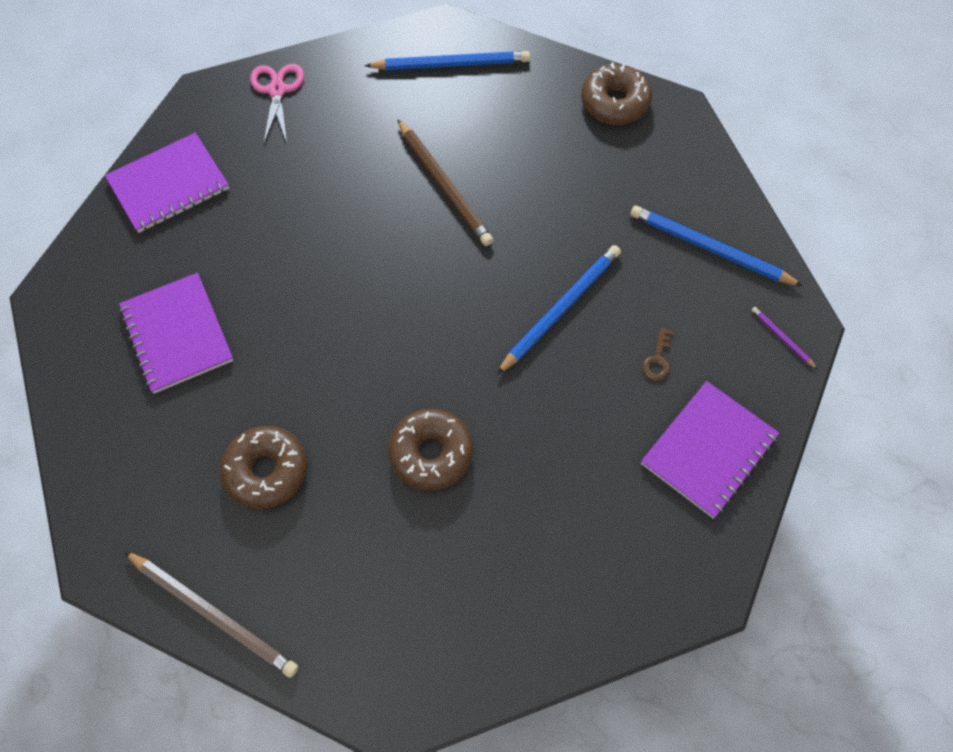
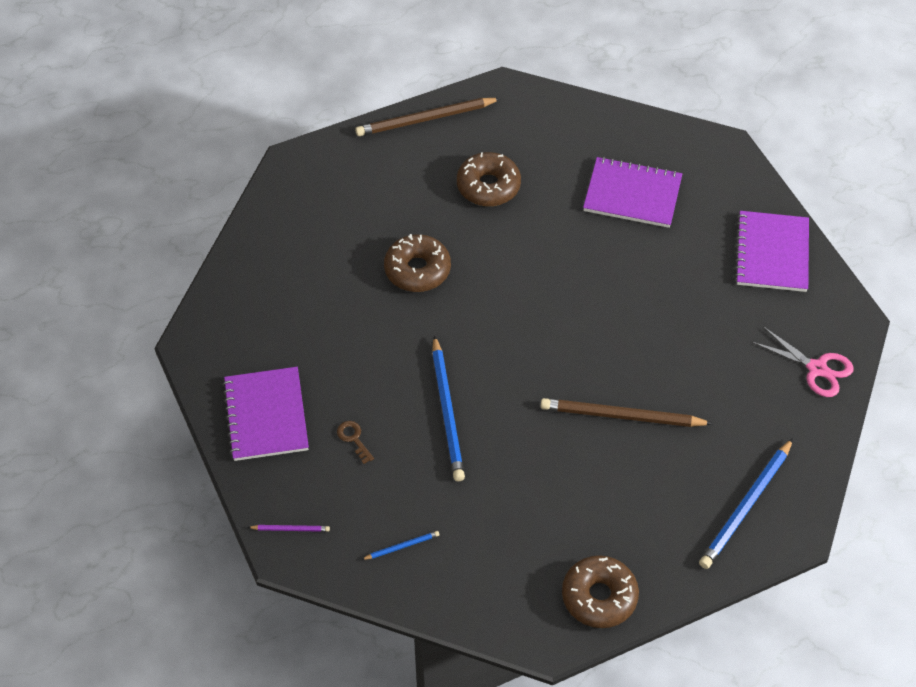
camera: 130 degrees right, 10 degrees down
blue pencil [630,206,803,286] -> blue pencil [361,531,440,560], size x0.46

